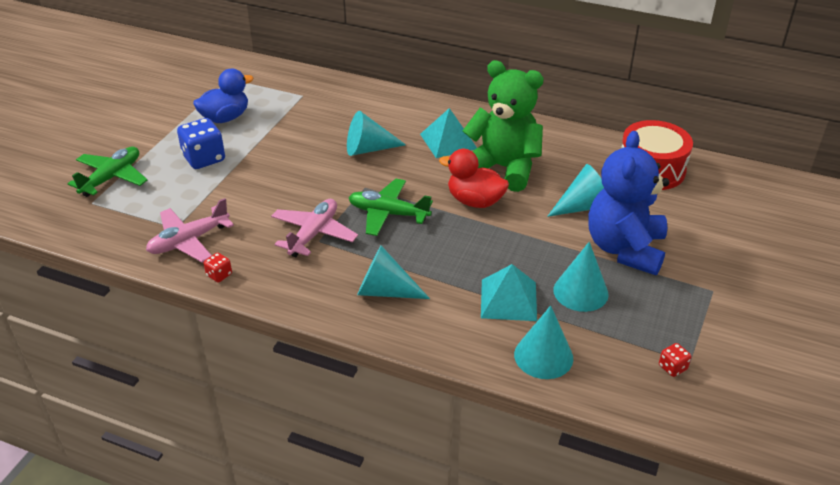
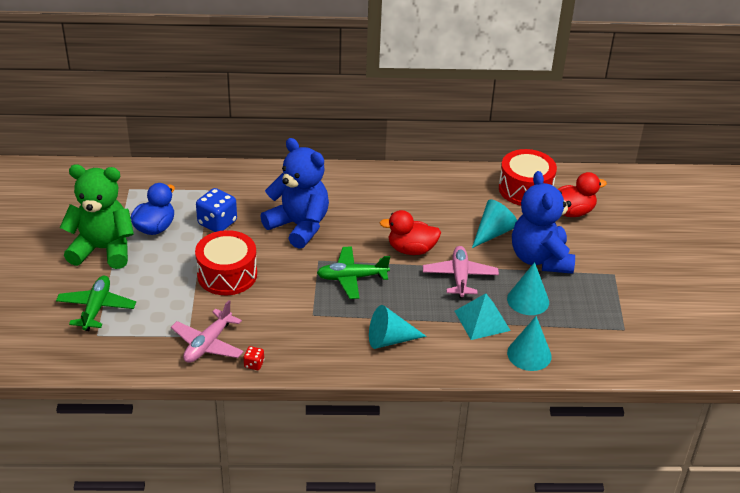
camera: 25 degrees left, 0 degrees up
blue dice [177,118,225,169] -> blue dice moved to [196,188,237,232]
pink plane [271,199,358,257] -> pink plane moved to [423,246,499,298]
turquoise cone [347,111,406,156] -> blue teddy bear [260,138,329,249]
turquoise pyramid [420,108,477,158] -> none
green teddy bear [463,60,544,192] -> green teddy bear moved to [60,164,134,269]
red dice [659,343,692,377] -> none
none -> red drum [195,230,257,295]
none -> red duck [558,172,607,217]

